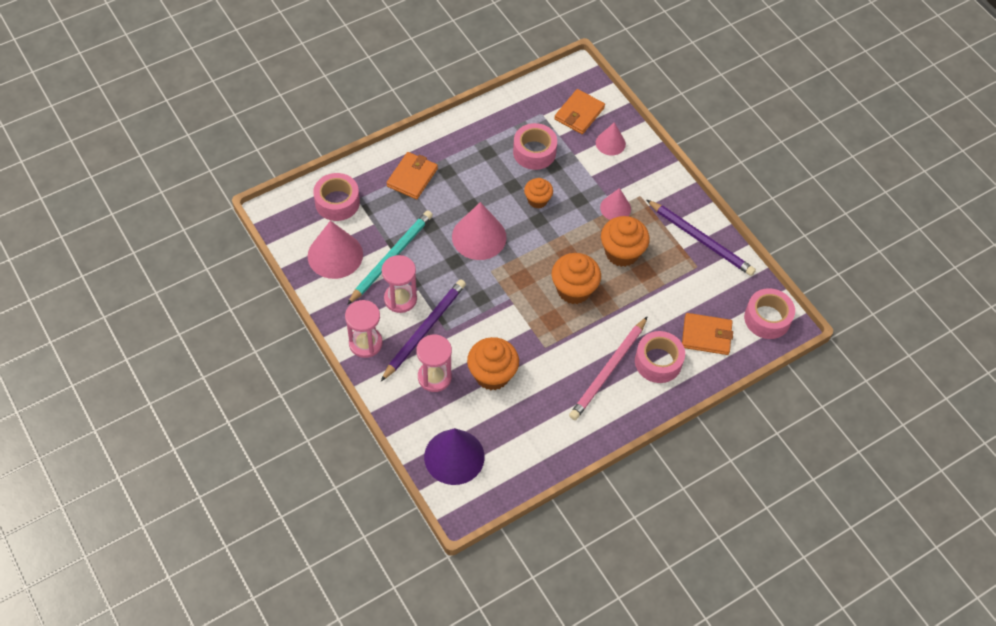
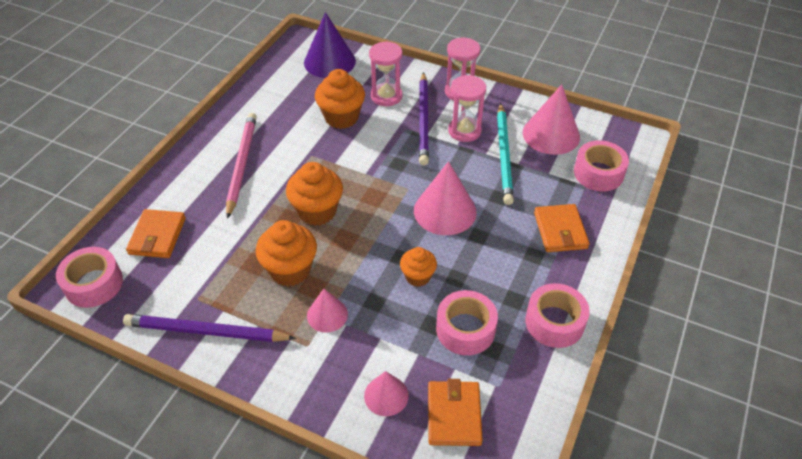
camera: 150 degrees right, 10 degrees down
pink tape [635,331,685,383] -> pink tape moved to [525,283,590,348]
orange wallet [682,313,733,355] -> orange wallet turned 60 degrees counterclockwise [126,209,186,258]

